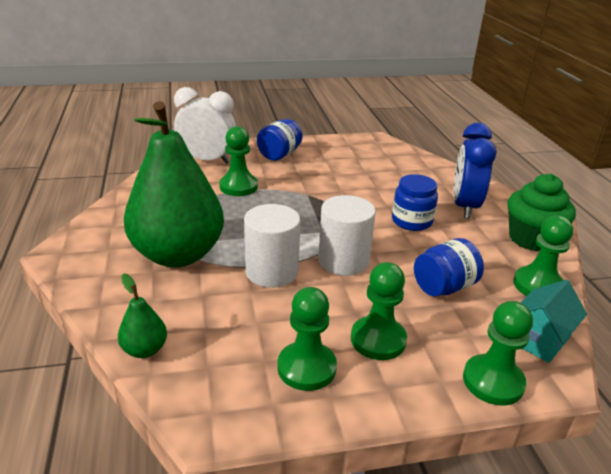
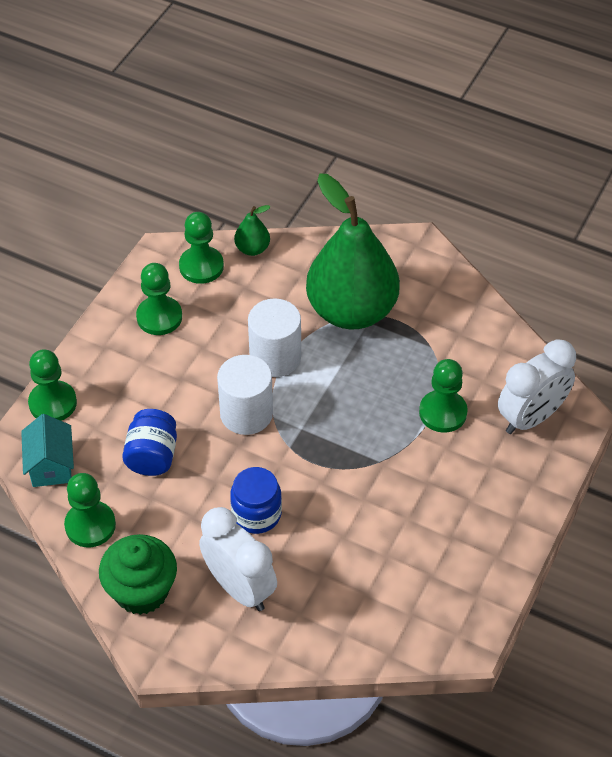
camera: 130 degrees right, 20 degrees up
blue jar [257,119,302,161] -> none
green pawn [351,262,407,360] -> green pawn moved to [179,212,224,284]
blue clock [453,123,496,218] -> white clock [199,507,277,611]

